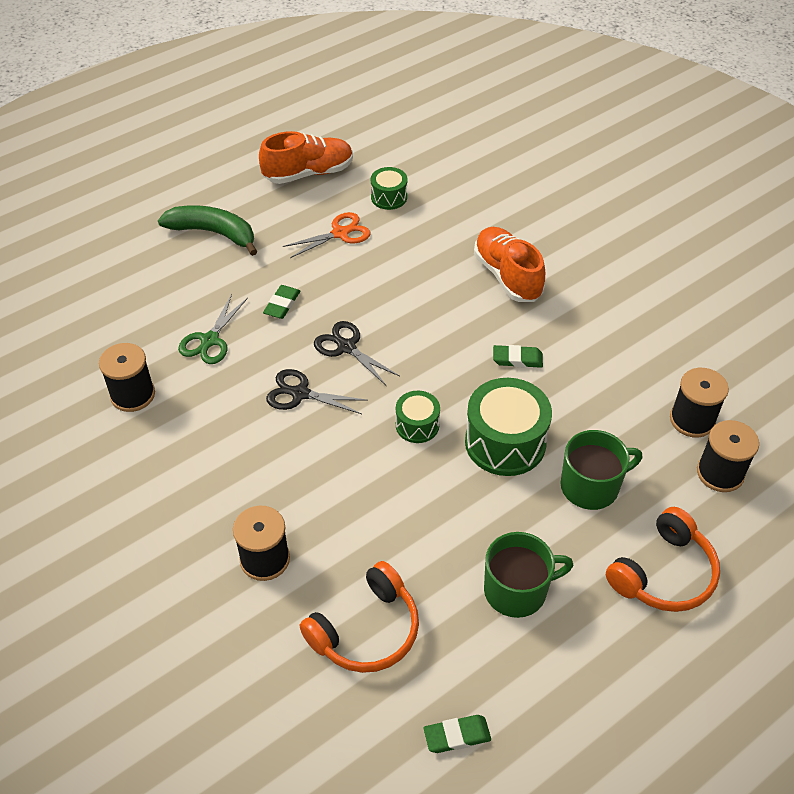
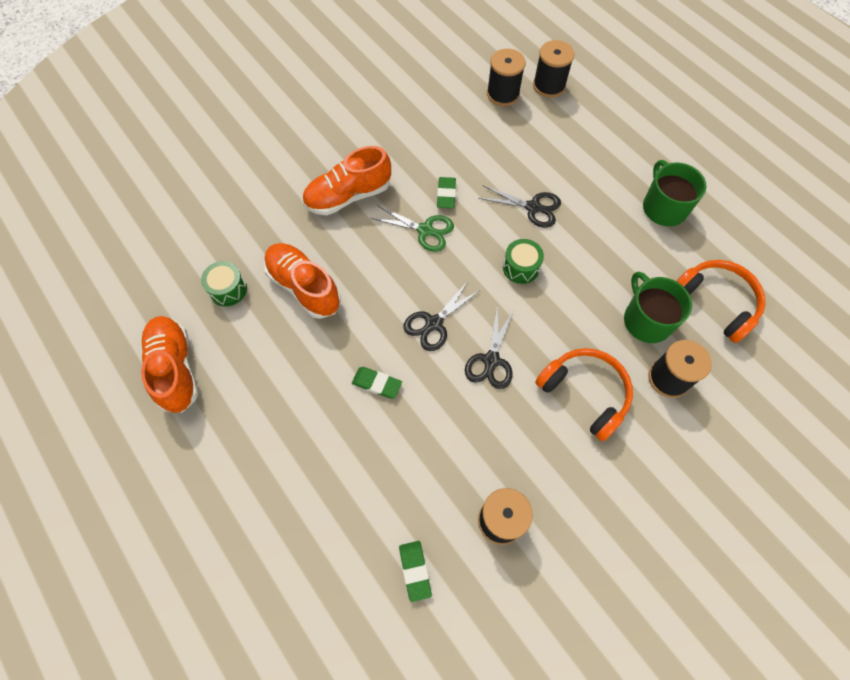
camera: 90 degrees left, 15 degrees up
green banana [158,205,257,256] -> none
green scissors [178,294,248,364] -> green scissors moved to [371,205,454,252]
orange scissors [283,212,371,258] -> none
green eraser [423,715,491,753] -> green eraser moved to [399,541,432,602]
green drum [465,378,552,476] -> black scissors [478,185,561,228]
green mug [560,430,642,510] -> green mug moved to [624,271,692,343]
orange headphones [606,507,720,612] -> orange headphones moved to [535,348,633,441]
none -> orange shoe [264,243,341,319]

